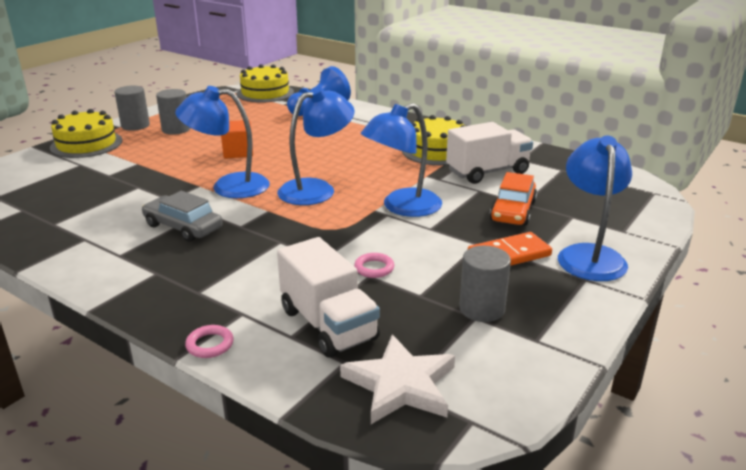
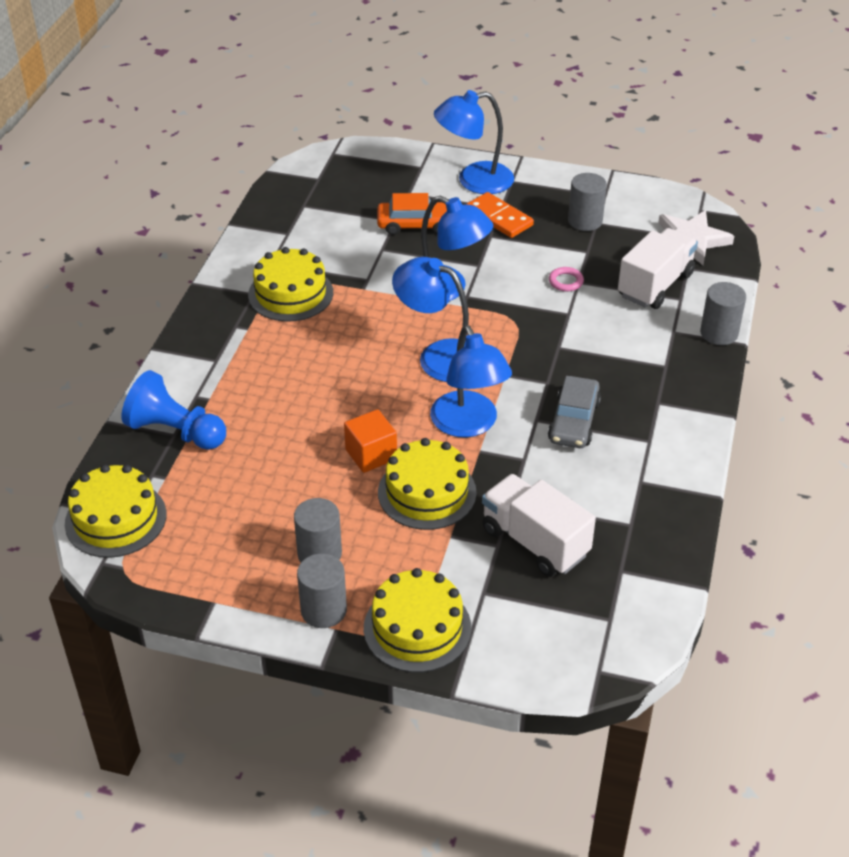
camera: 110 degrees left, 15 degrees up
pink ring [185,325,234,358] -> grey cylinder [700,282,746,345]
white truck [446,122,533,184] -> white truck moved to [482,474,596,577]
none -> yellow cake [378,438,476,530]

